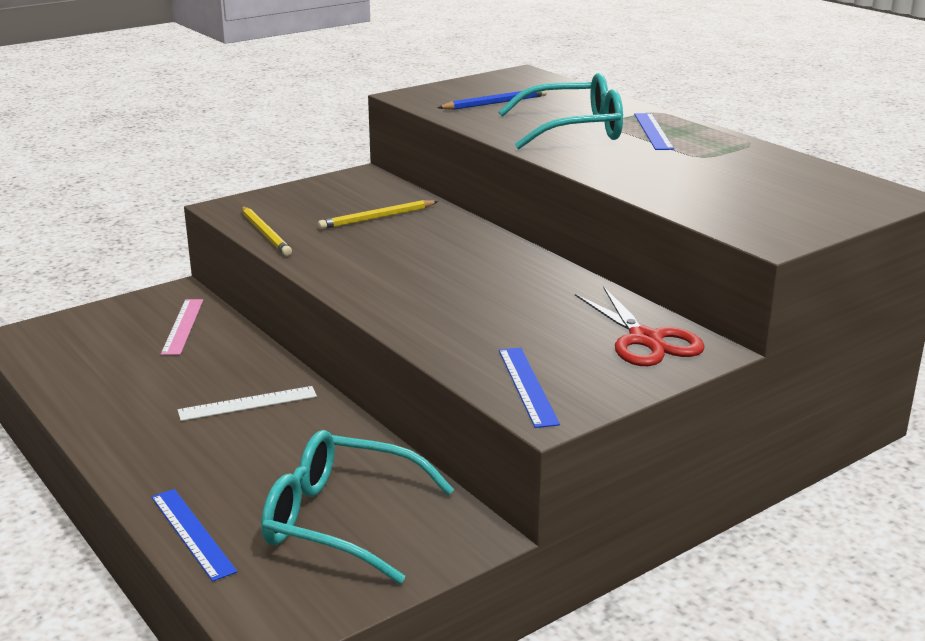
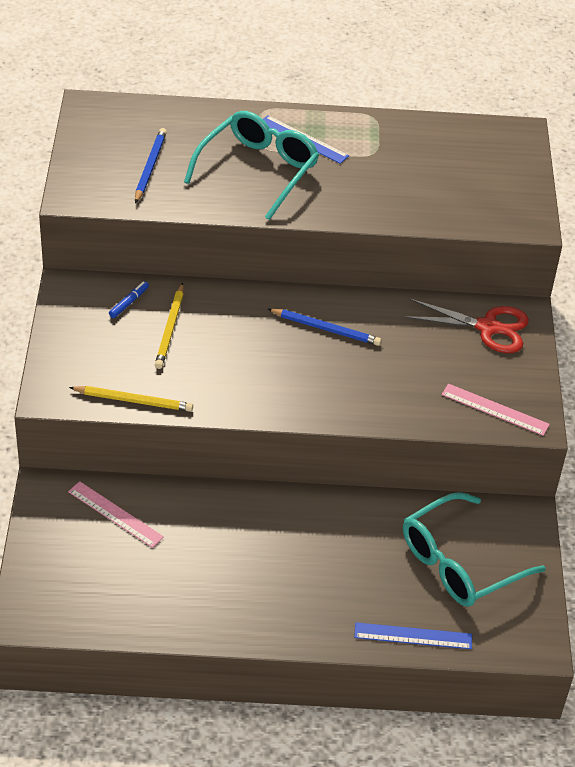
camera: 55 degrees left, 20 degrees up
white ruler [178,386,317,421] -> none
blue ruler [499,347,560,428] -> pink ruler [442,384,550,436]
none -> blue marker [109,281,149,318]
none -> blue pencil [268,308,382,346]

